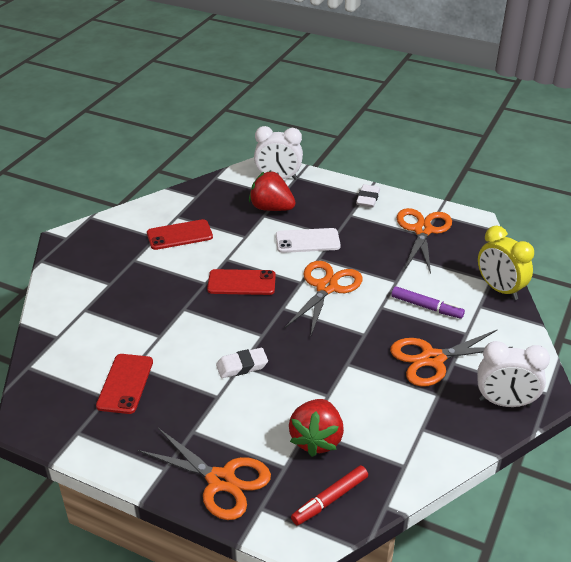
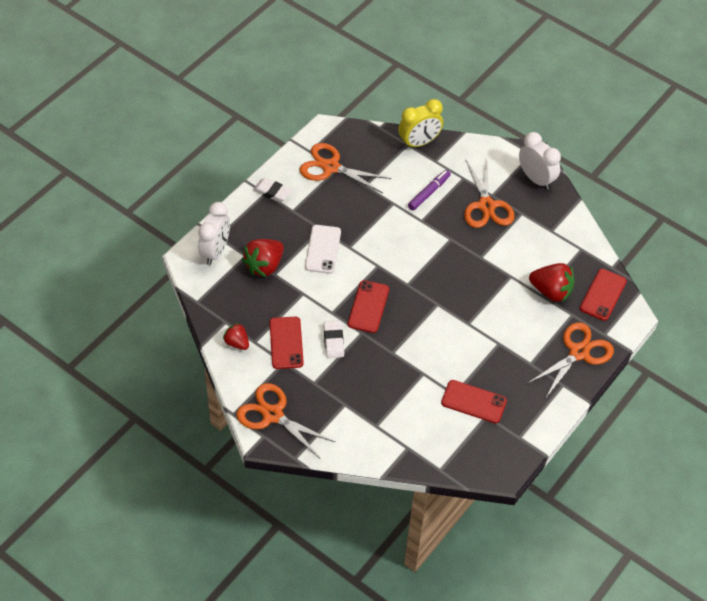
camera: 80 degrees left, 15 degrees up
white eraser [216,348,268,378] -> white eraser moved to [323,321,344,358]
orange scissors [284,261,363,338] -> orange scissors moved to [236,383,335,458]
red marker [291,465,368,525] -> red phone [580,269,627,321]
white clock [477,341,550,407] -> white clock turned 60 degrees counterclockwise [519,132,561,190]
none -> red strawberry [223,323,249,350]

